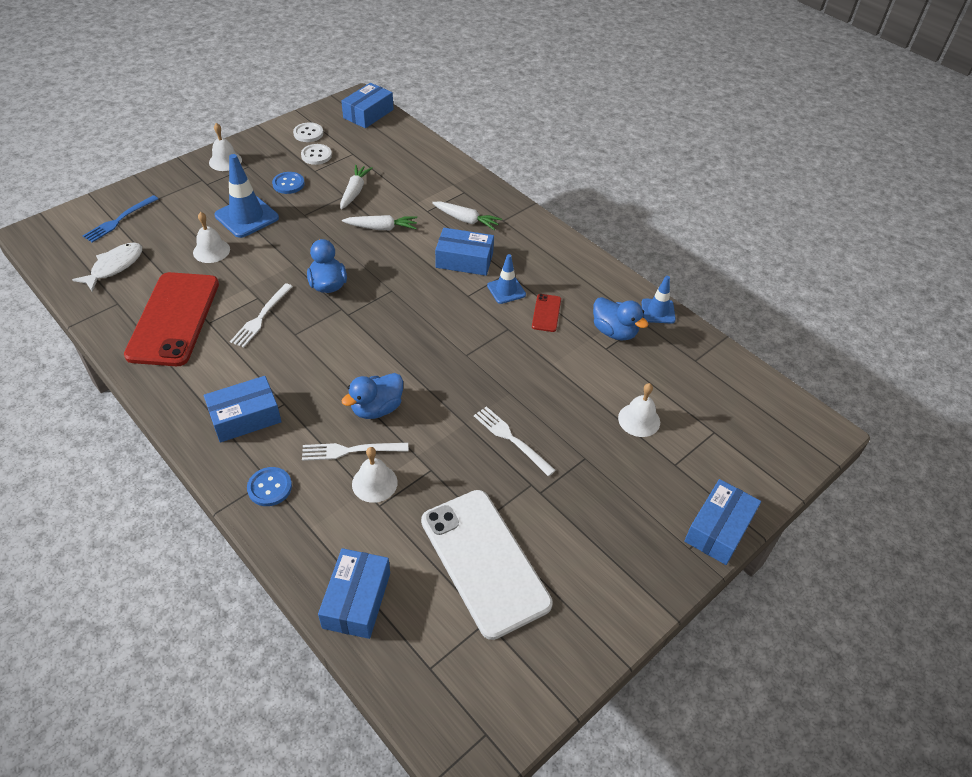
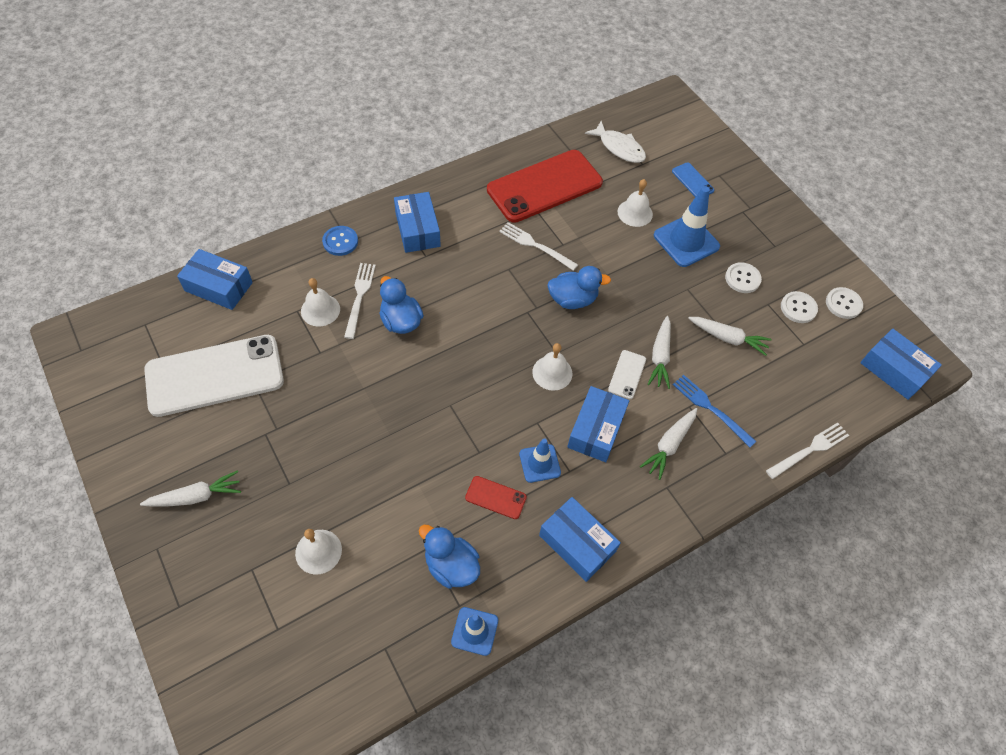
camera: 100 degrees right, 10 degrees up
blue fork [83,195,158,243] -> blue fork moved to [673,375,756,447]
red phone [124,272,219,366] -> red phone turned 45 degrees counterclockwise [487,150,603,223]
white bell [209,123,242,171] -> white bell moved to [532,343,573,391]
blue button [272,172,305,194] -> white button [725,262,762,293]
white fork [474,406,556,476] -> white fork moved to [766,423,849,479]
blue duck [593,297,649,341] -> blue duck turned 75 degrees clockwise [419,525,480,588]
blue box [684,479,761,565] -> blue box moved to [539,497,621,582]
none -> white carrot [140,470,241,507]
none -> white phone [608,350,646,399]
none -> blue phone [672,162,714,197]

